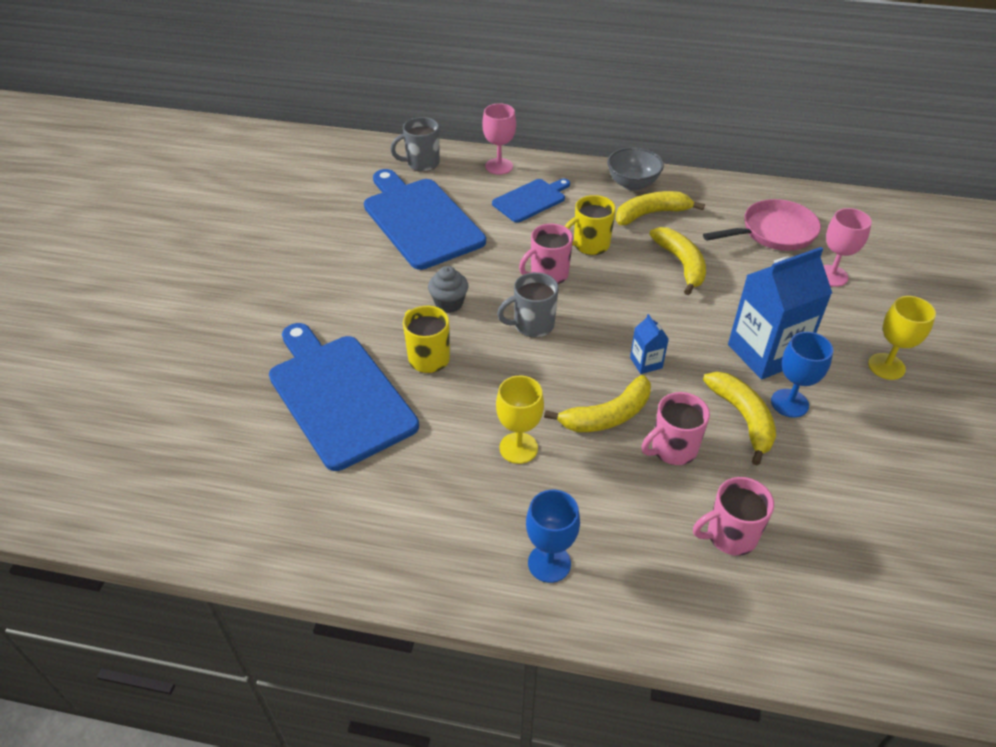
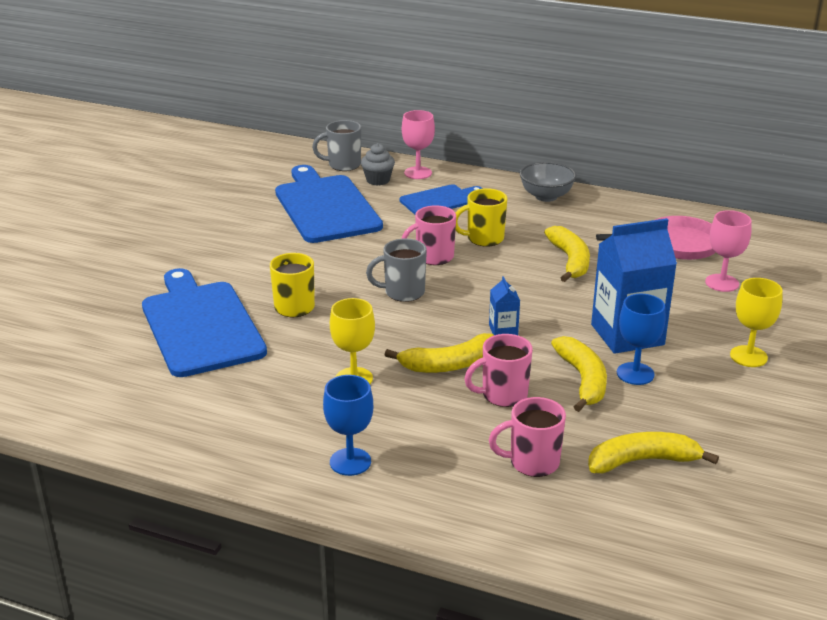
camera: 10 degrees right, 15 degrees down
grey cupcake [428,266,468,313] -> grey cupcake moved to [361,143,395,186]
yellow banana [616,191,705,225] -> yellow banana moved to [588,432,719,473]

